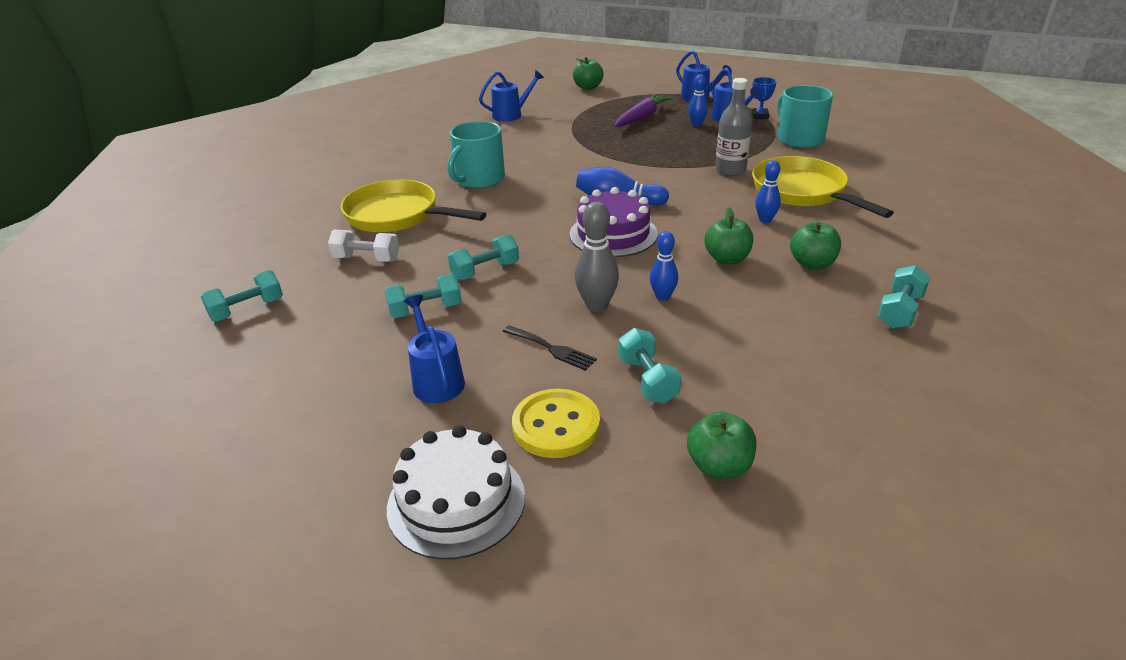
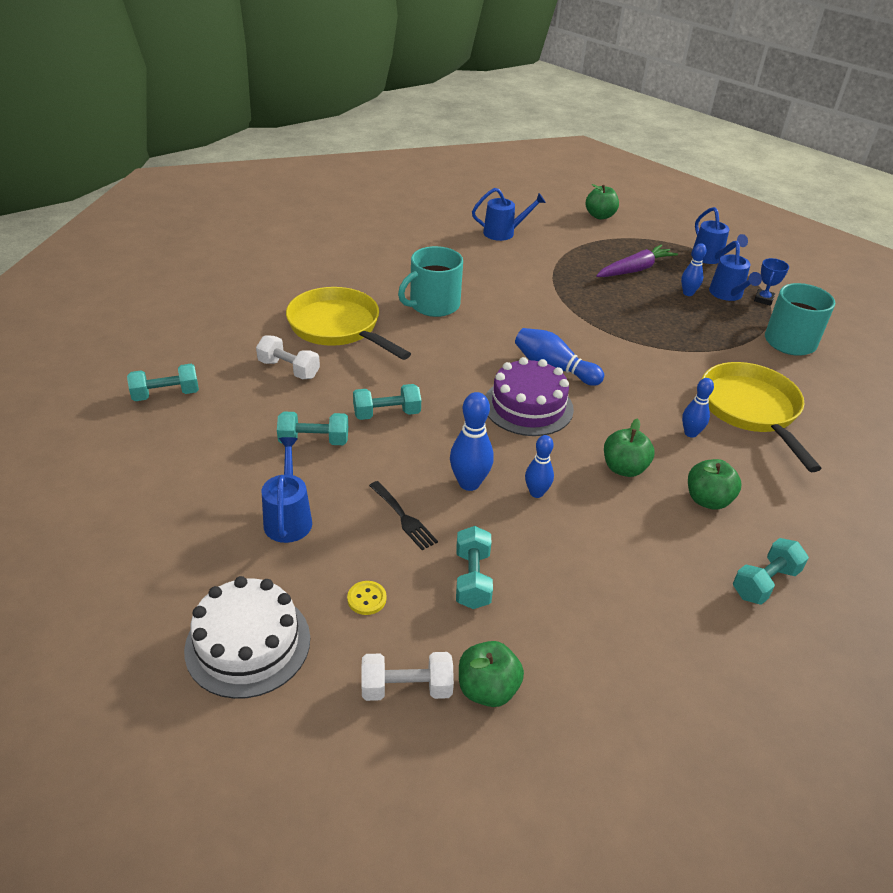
camera: 15 degrees right, 5 degrees up
yellow button [512,389,600,458] -> yellow button [347,581,386,615], size x0.47
grey bowling pin [575,202,619,312] -> blue bowling pin [450,392,494,491]
grey bottle [715,78,752,176] -> none
none -> white dumbbell [362,652,454,701]

